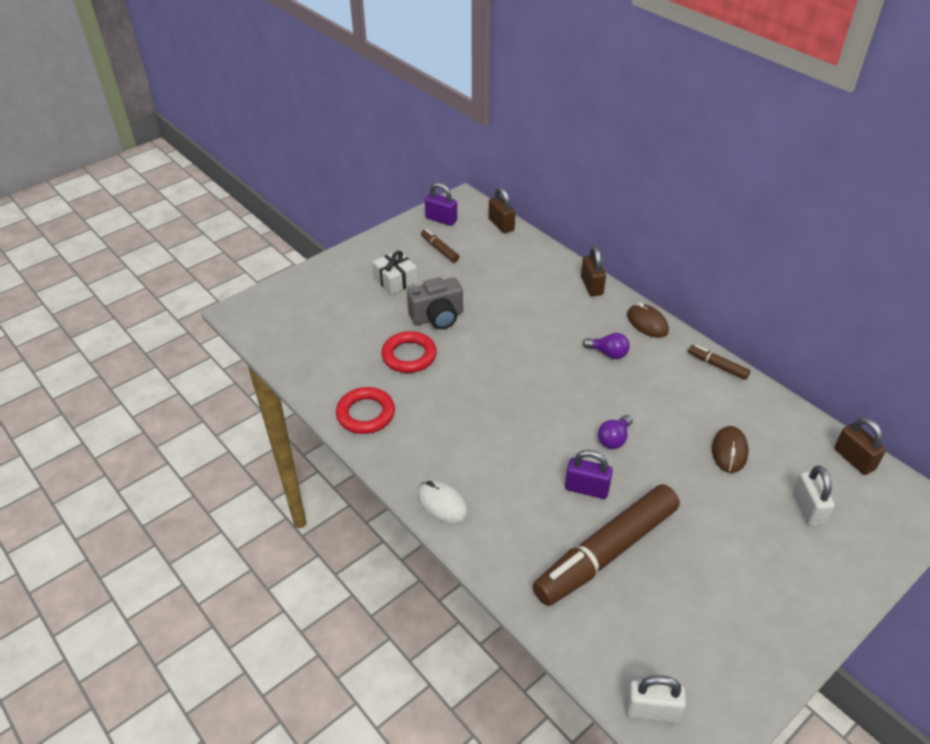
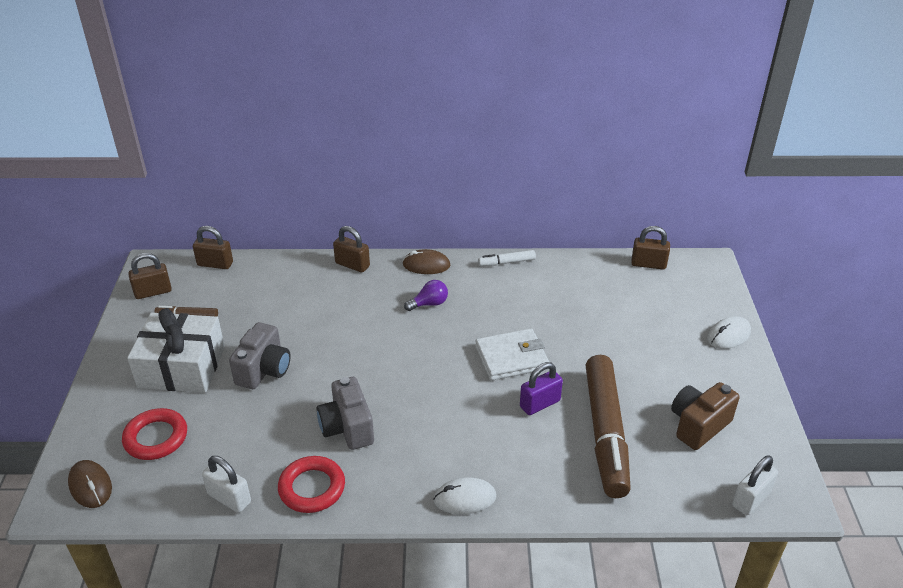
camera: 50 degrees left, 5 degrees down
white gift [372,250,418,294] -> white gift [127,308,225,393], size x1.79
red ring [381,331,437,373] -> red ring moved to [122,408,187,460]
purple padlock [425,182,457,226] -> brown padlock [129,253,172,299]
purple light bulb [598,415,633,449] -> white wallet [475,328,549,381]
brown marker [688,345,750,380] -> white marker [478,250,536,266]
brown mouse [712,426,749,473] -> brown mouse moved to [68,460,112,508]
white padlock [793,465,835,526] -> white padlock moved to [202,456,251,513]
none -> grey camera [317,377,374,450]
none -> brown camera [671,382,740,450]
none -> white mouse [707,316,751,349]

